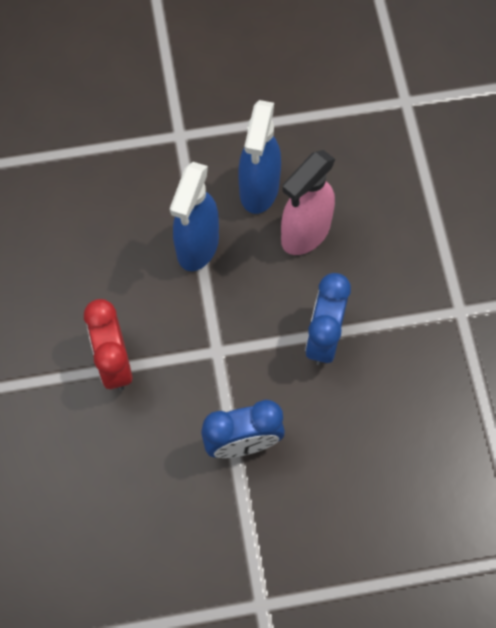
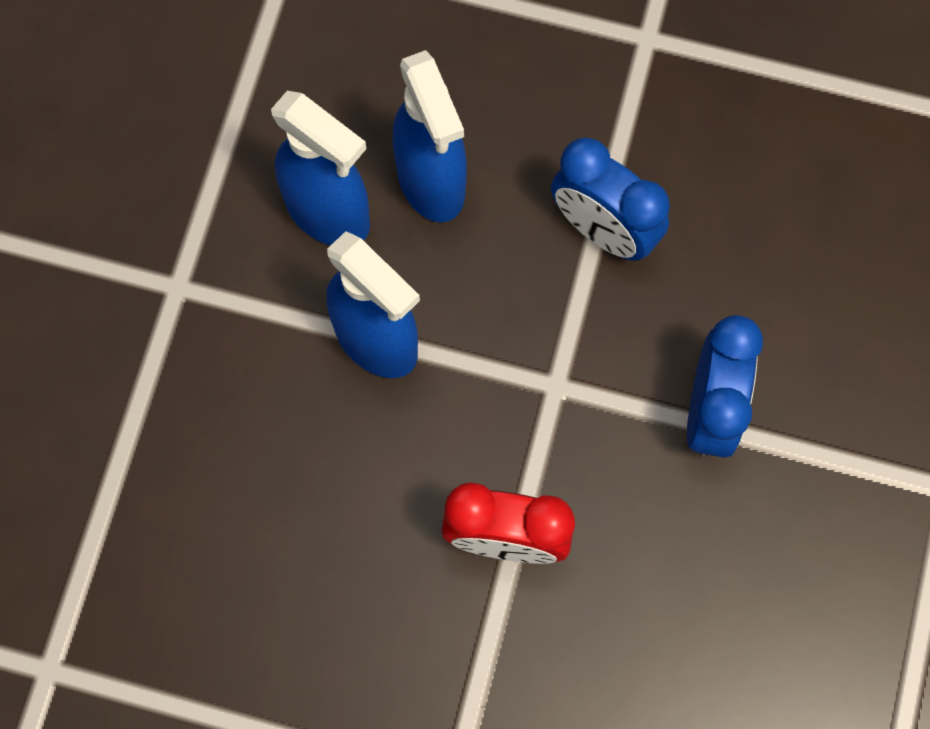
camera: 65 degrees left, 5 degrees up
pink spray bottle [281,150,335,255] -> blue spray bottle [393,50,467,222]

